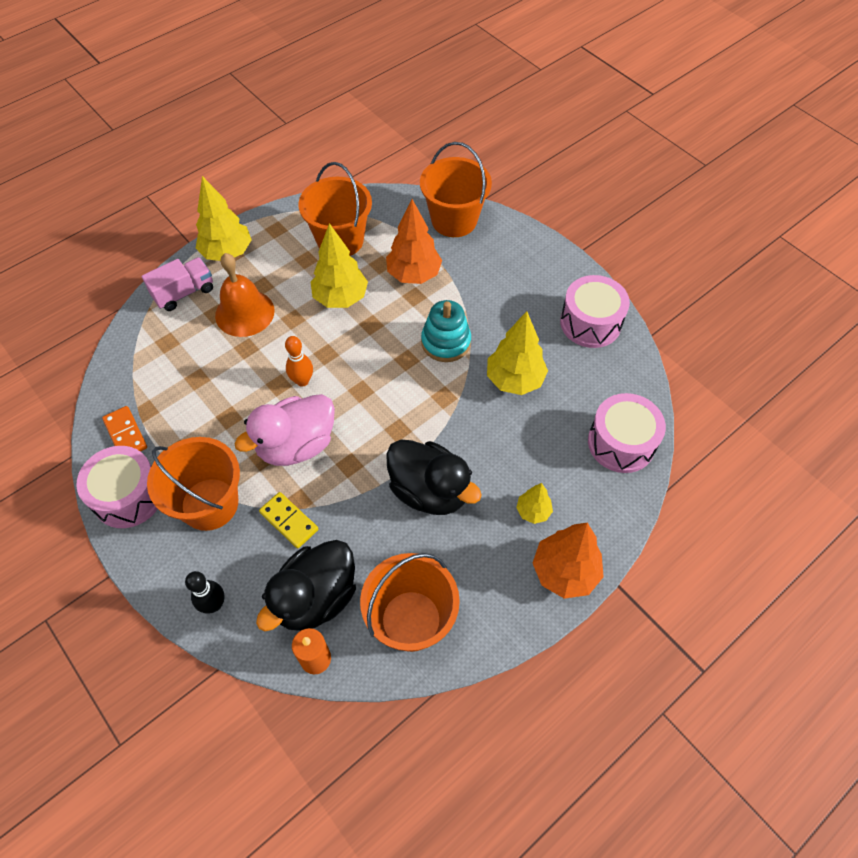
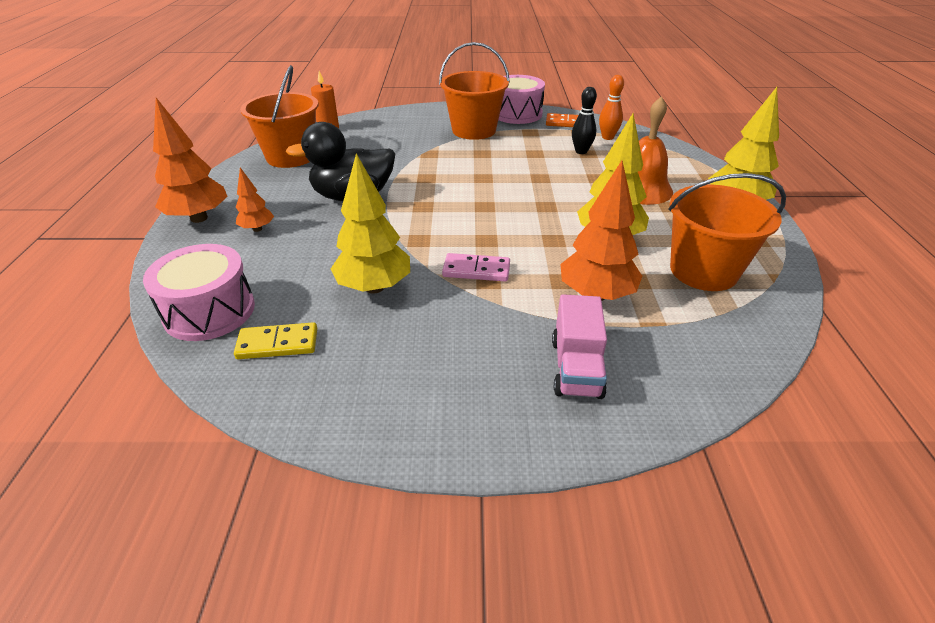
camera: 130 degrees right, 20 degrees down
pink truck [142,257,213,311] -> pink truck moved to [552,294,607,399]
black bowling pin [185,571,225,614] -> black bowling pin moved to [572,87,597,154]
pink duck [234,394,335,466] -> none
black duck [256,540,356,631] -> none
yellow domino [259,492,318,549] -> yellow domino moved to [234,322,317,359]
orange bowling pin [285,336,313,386] -> orange bowling pin moved to [599,75,624,140]
orange bucket [420,142,492,237] -> none
turquoise stacking toy [421,300,471,362] -> pink domino [442,253,510,282]
yellow tree [516,483,553,524] -> orange tree [236,168,274,232]
pink drum [560,275,630,348] -> none

